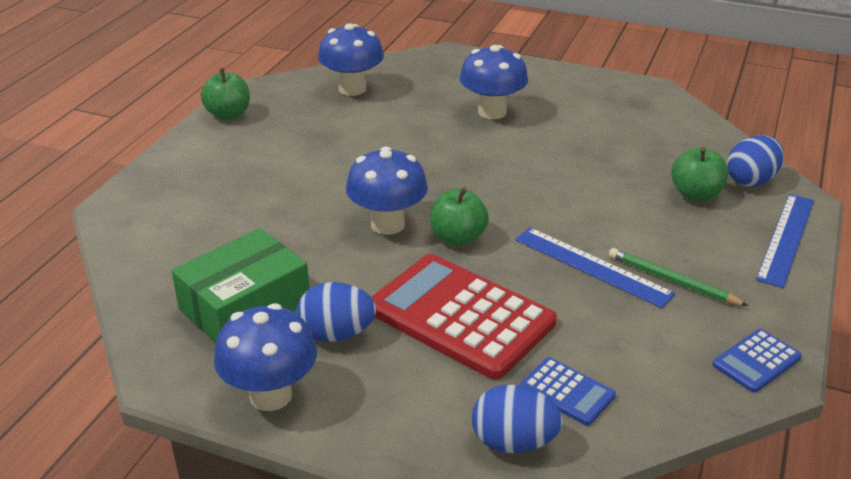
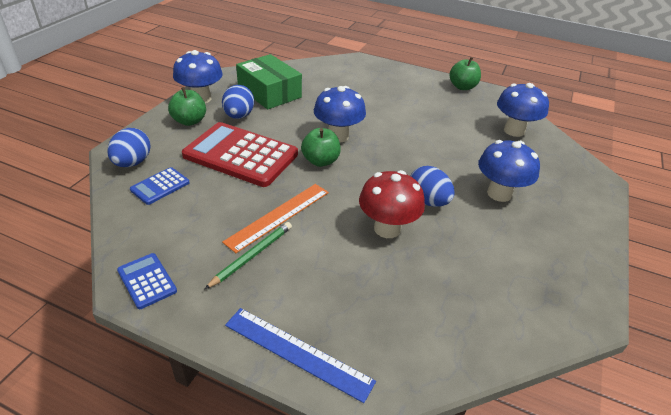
camera: 90 degrees right, 5 degrees up
red calculator [371,254,557,380] -> red calculator turned 105 degrees counterclockwise [182,122,298,187]
blue ruler [515,228,675,308] -> orange ruler [222,184,329,253]
green apple [671,147,728,201] -> green apple moved to [168,87,206,126]
blue egg [727,135,784,187] -> blue egg moved to [410,166,455,207]
none -> red mushroom [359,170,425,238]

